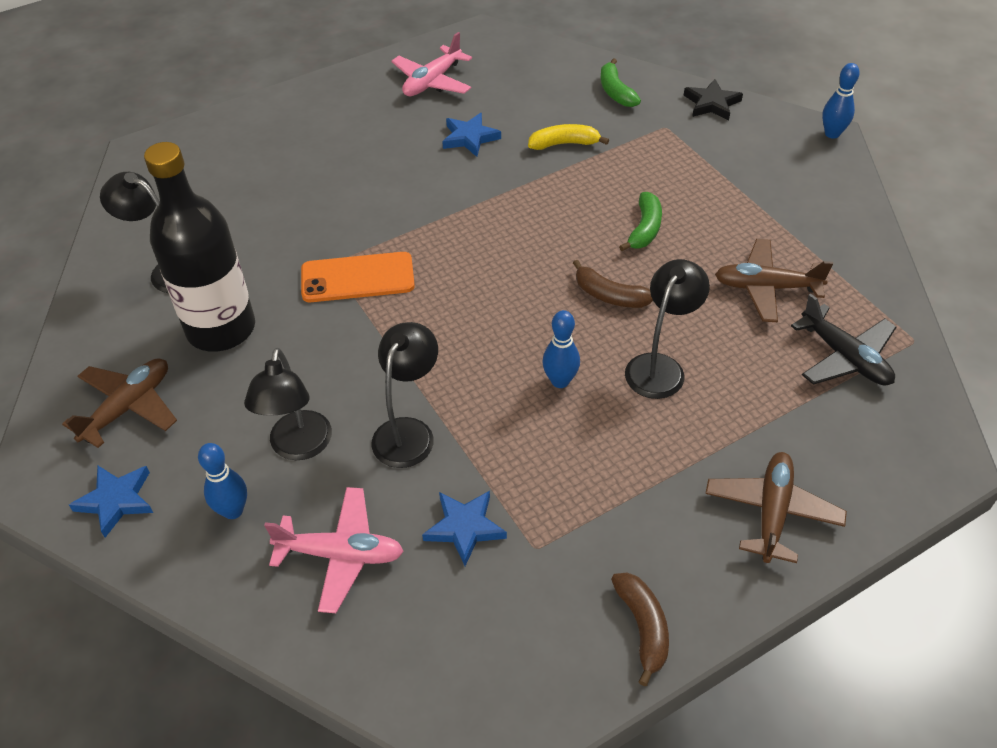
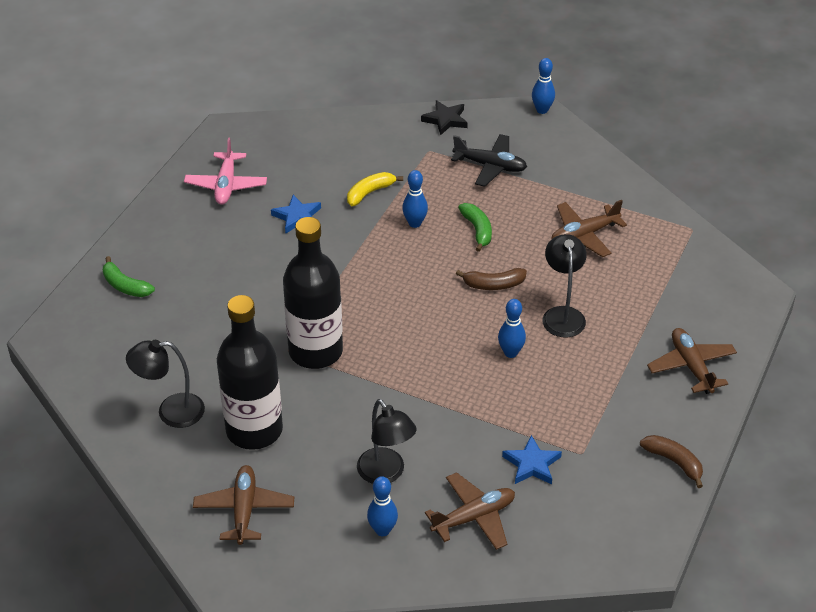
camera: 35 degrees left, 5 degrees down
blue star [69,466,153,537] -> none
pink plane [264,487,404,613] -> brown plane [425,472,515,550]
orange phone [301,252,415,302] -> black bottle [283,217,343,369]
black lamp [371,322,438,468] -> none
green banana [600,58,641,107] -> green banana moved to [103,256,155,297]
black plane [791,293,896,385] -> black plane moved to [451,134,527,187]
none -> blue bowling pin [402,170,428,228]

